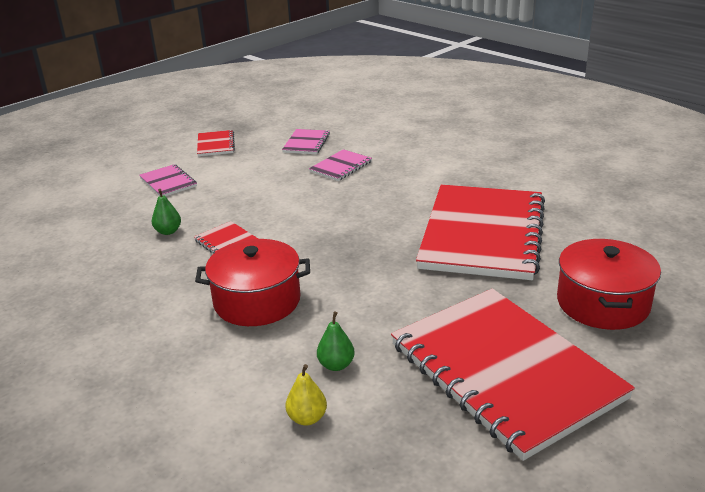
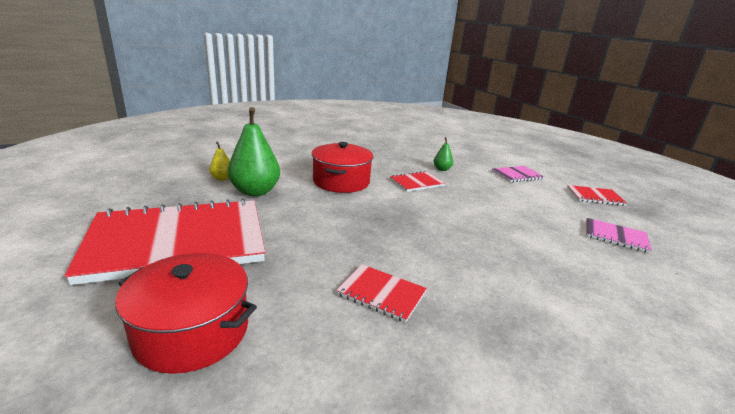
camera: 100 degrees right, 5 degrees down
pink notebook [309,149,372,181] -> none
green pear [317,312,355,371] -> green pear [228,107,280,196], size x2.07
red notebook [416,185,545,280] -> red notebook [336,264,427,323], size x0.42

